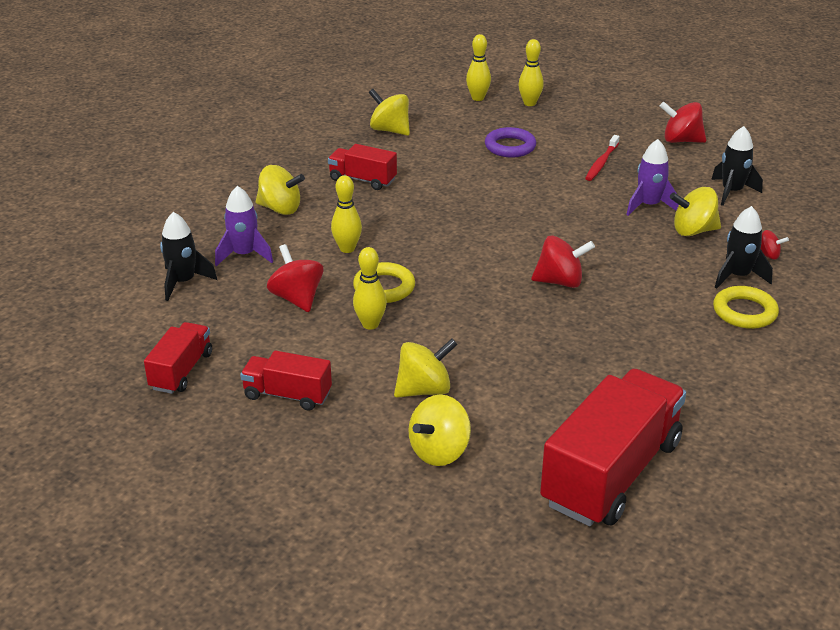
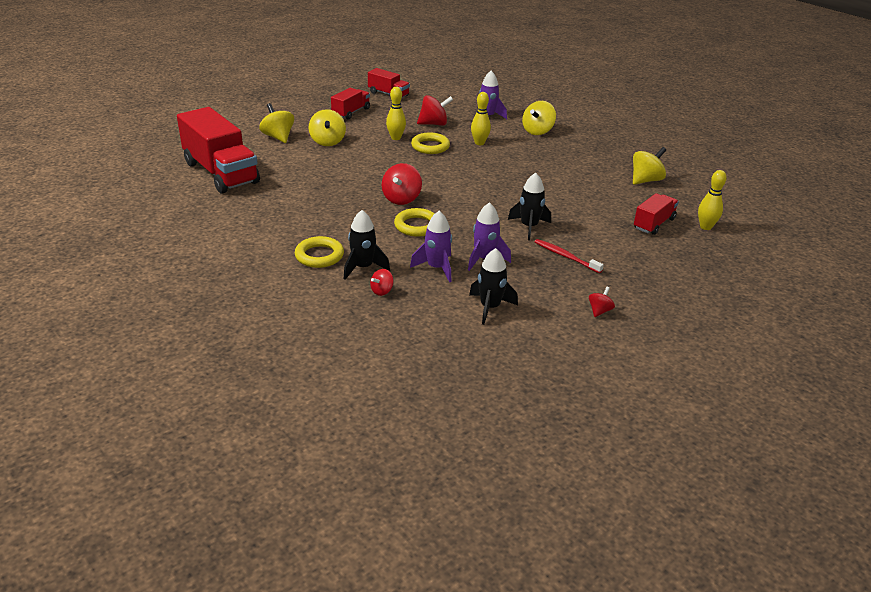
camera: 105 degrees right, 0 degrees up
black rocket [160,212,217,301] -> black rocket moved to [508,173,551,240]
red truck [328,144,397,190] -> red truck moved to [634,193,679,235]
purple ring [485,127,536,158] -> none
yellow bowling pin [519,39,544,106] -> none
red spinning top [660,101,706,143] -> red spinning top [589,287,615,317], size x0.55
yellow spinning top [670,187,721,236] -> purple rocket [410,211,452,282]
none -> yellow ring [394,208,435,237]

